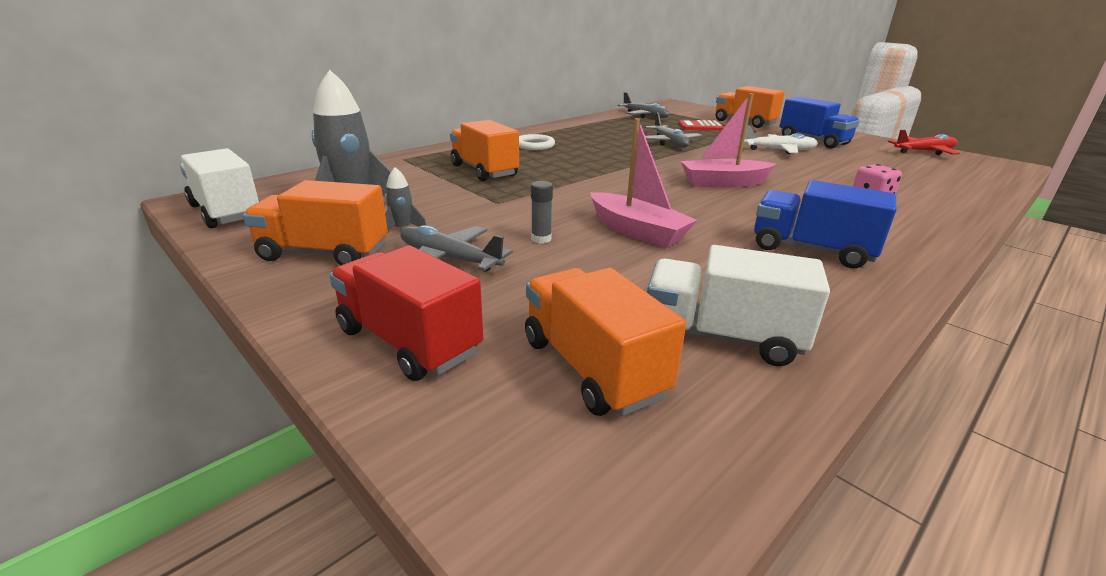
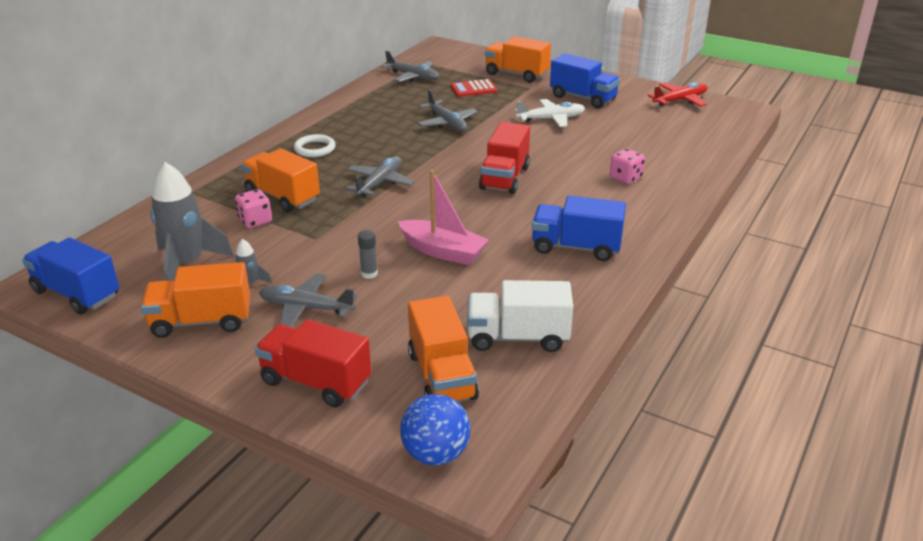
camera: 15 degrees left, 5 degrees up
white truck [180,148,259,228] -> blue truck [22,237,119,315]
orange truck [525,268,686,416] -> orange truck turned 150 degrees counterclockwise [408,296,479,402]
pink boat [681,93,776,188] -> red truck [479,122,530,194]
none -> pink dice [235,189,272,228]
none -> grey plane [346,156,415,197]
none -> blue ball [400,394,471,465]

